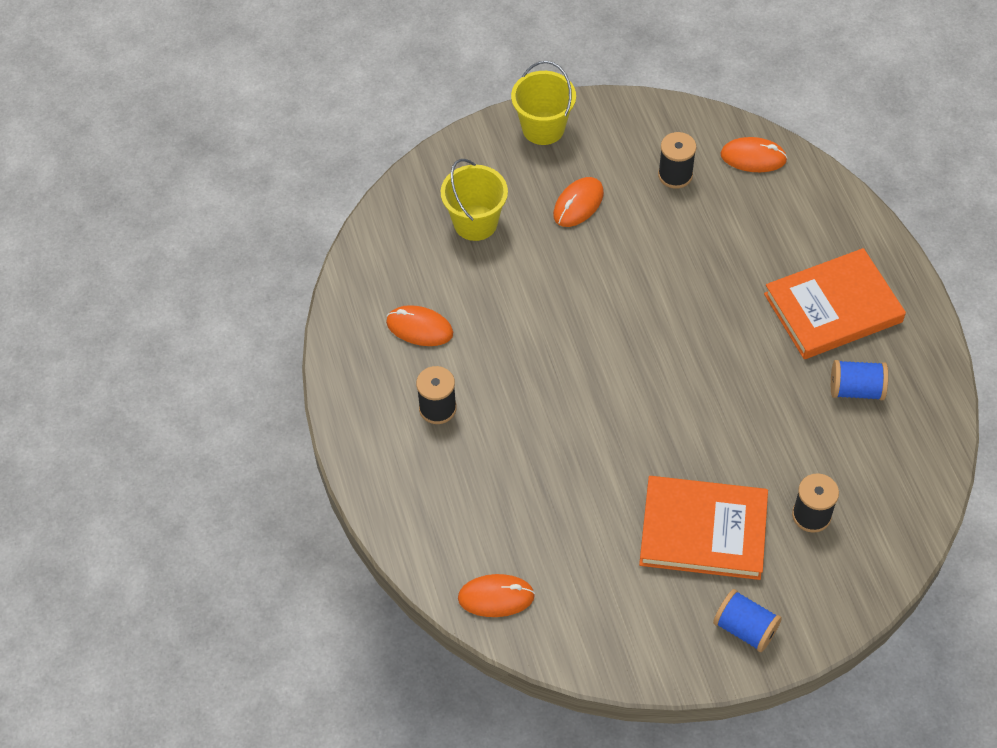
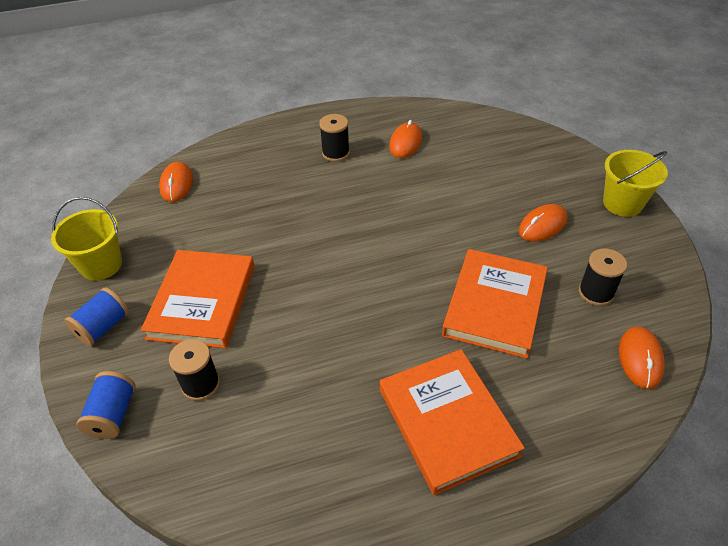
camera: 90 degrees right, 10 degrees down
yellow bucket [441,159,508,241] -> yellow bucket moved to [51,197,122,281]
orange mouse [553,177,604,227] -> orange mouse turned 75 degrees counterclockwise [519,204,567,241]
blue spool [831,360,888,400] -> blue spool moved to [76,371,136,439]
none -> orange book [442,249,548,359]

